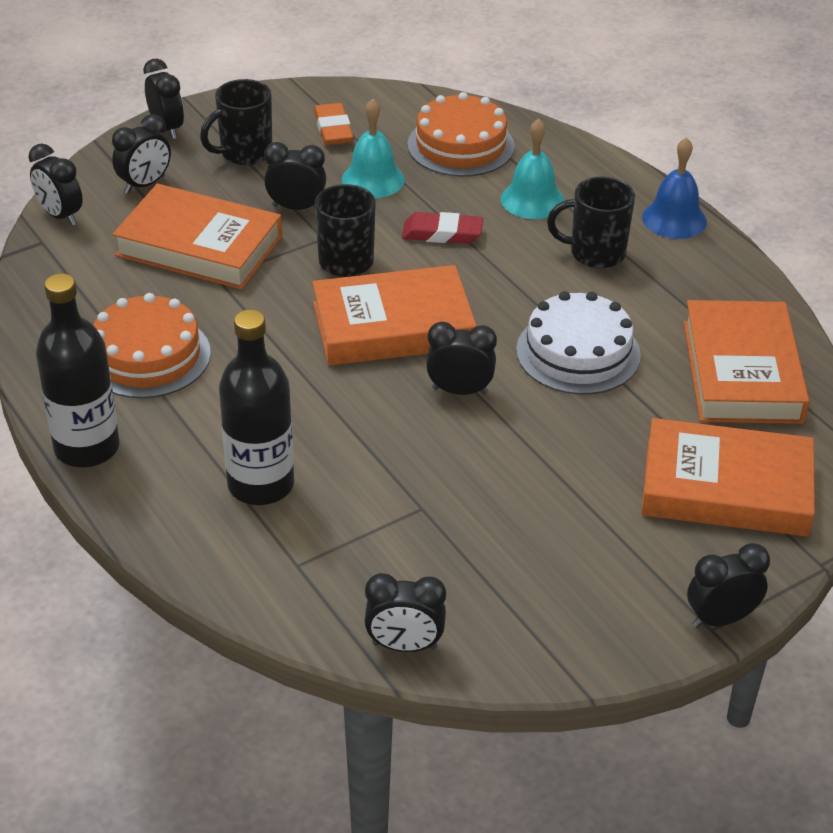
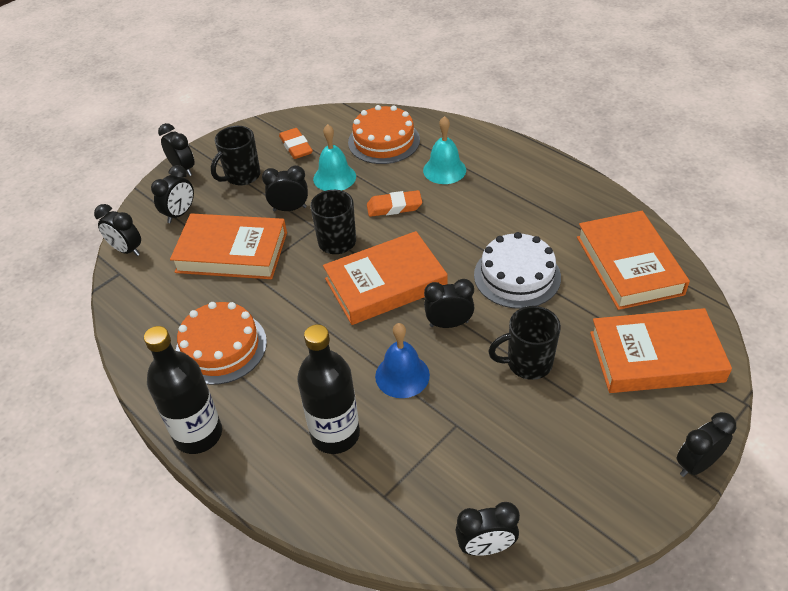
camera: 10 degrees left, 5 degrees up
red eraser [402,212,483,244] -> orange eraser [367,190,422,217]
black mug [547,177,635,269] -> black mug moved to [488,306,561,380]
blue bell [642,137,707,239] -> blue bell moved to [375,323,430,398]

